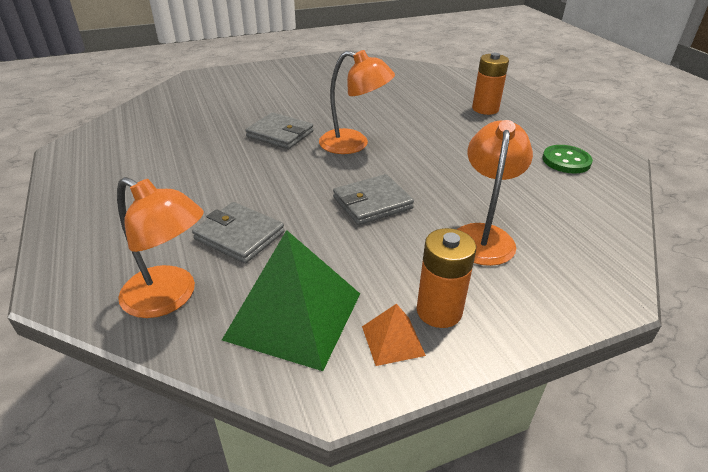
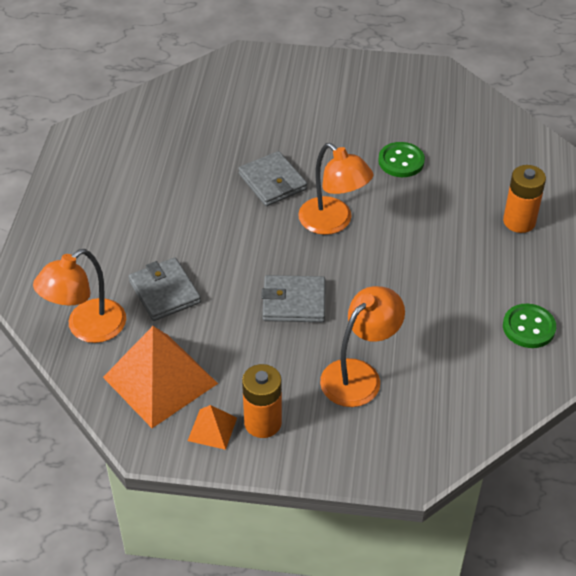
camera: 30 degrees right, 10 degrees up
orange lamp [117,177,204,318] -> orange lamp turned 75 degrees clockwise [33,249,126,343]
green pyramid [222,230,360,371] -> orange pyramid [103,326,218,428]
none -> green button [378,142,425,177]

